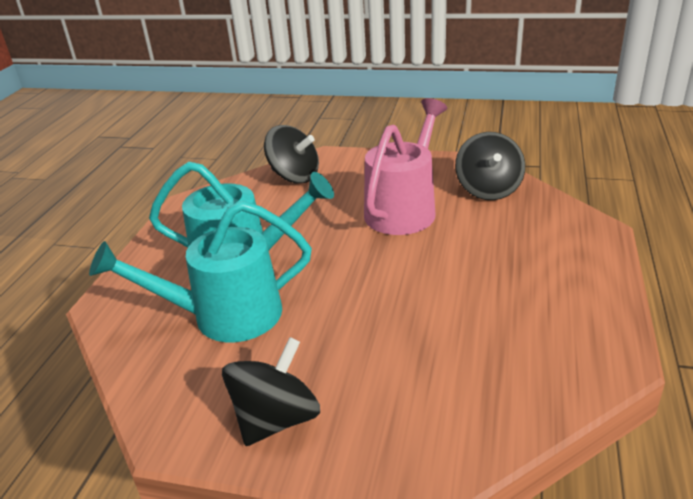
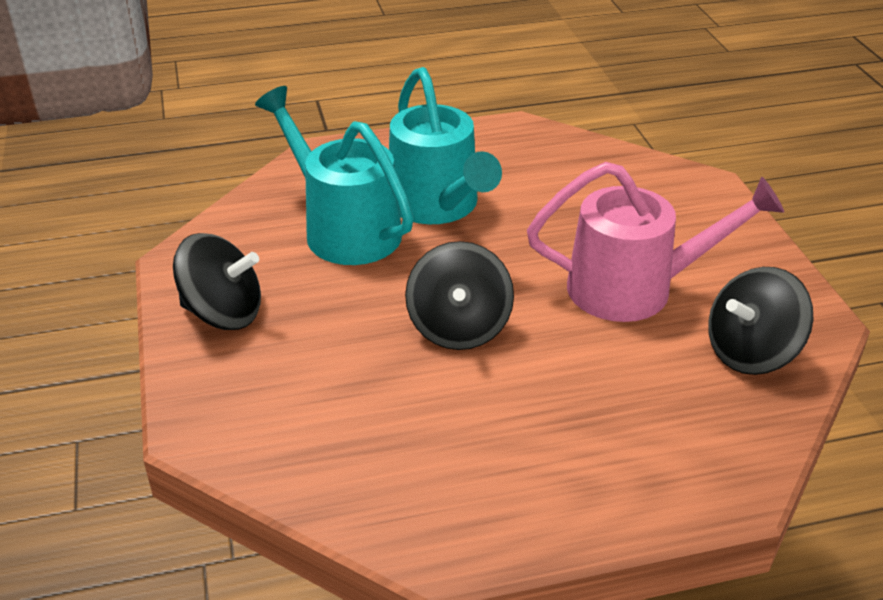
camera: 60 degrees right, 5 degrees up
black spinning top [264,125,319,184] -> black spinning top moved to [405,241,514,350]

